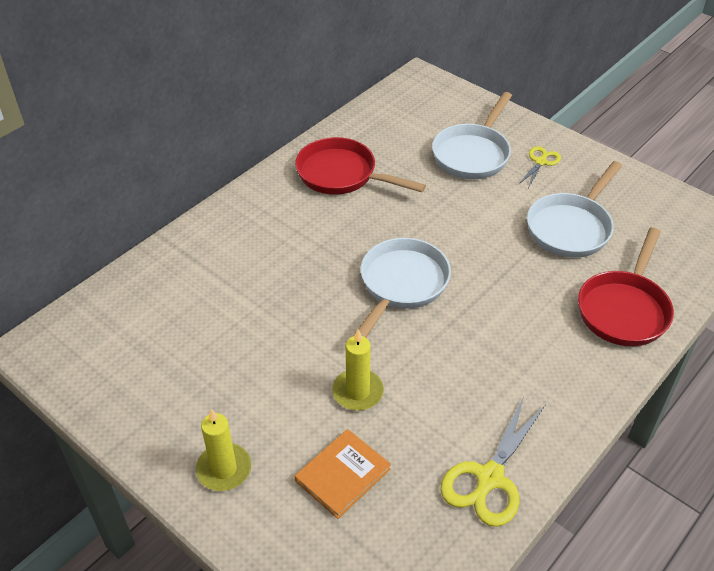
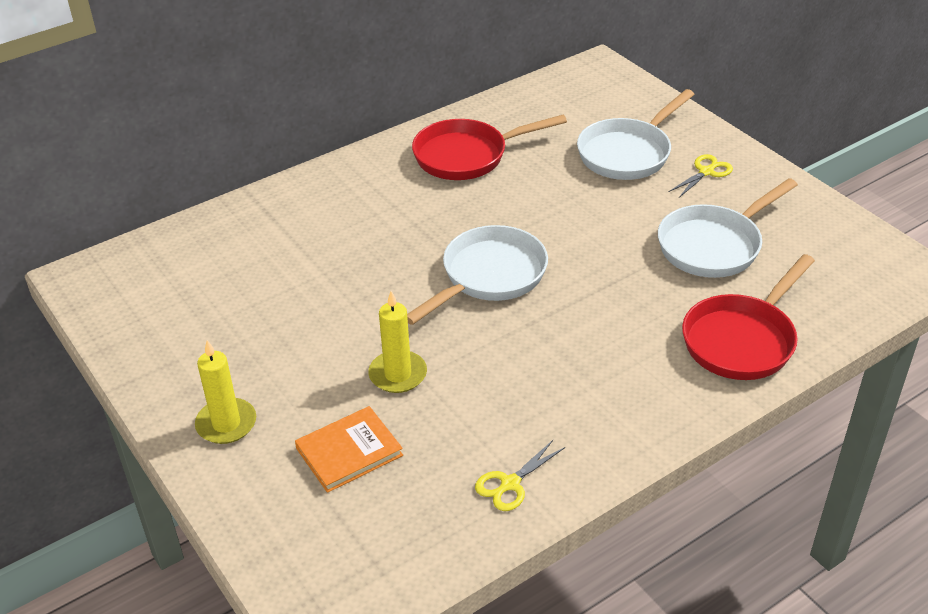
camera: 15 degrees right, 5 degrees down
red pan [295,137,426,195] -> red pan turned 60 degrees counterclockwise [412,115,567,180]
yellow scissors [440,396,546,527] -> yellow scissors [475,440,565,511], size x0.57

